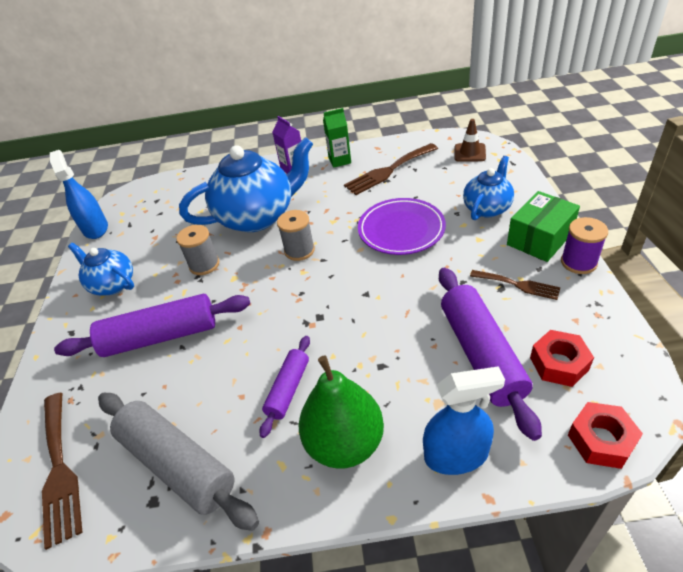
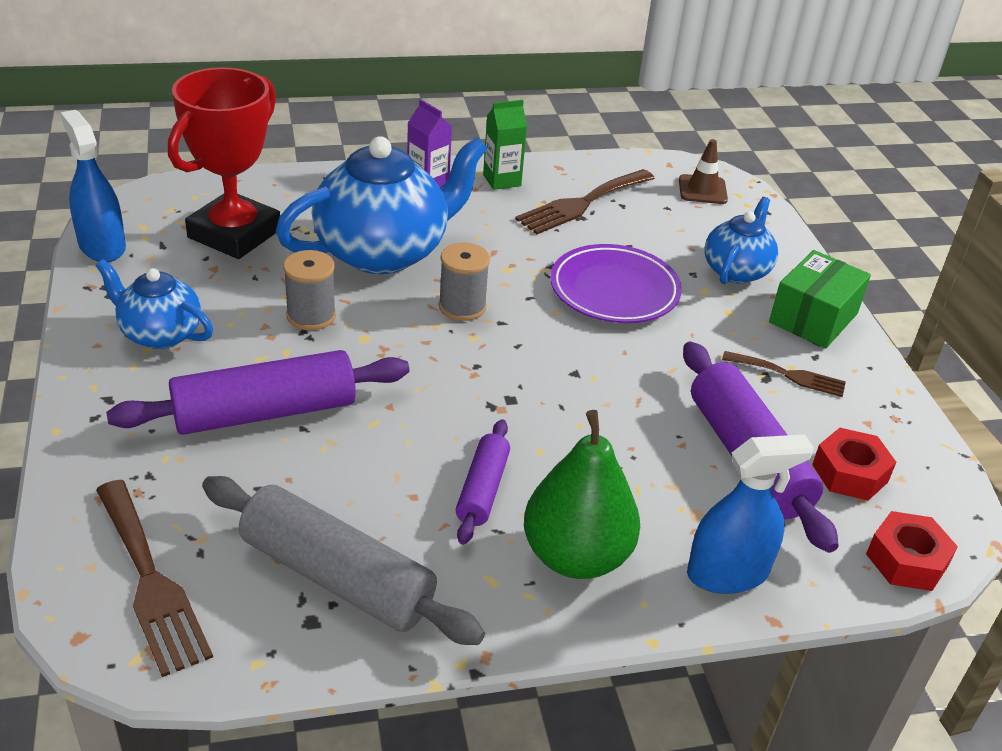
camera: 15 degrees left, 5 degrees down
purple spool [561,217,608,274] -> none
none -> red trophy [168,67,280,259]

